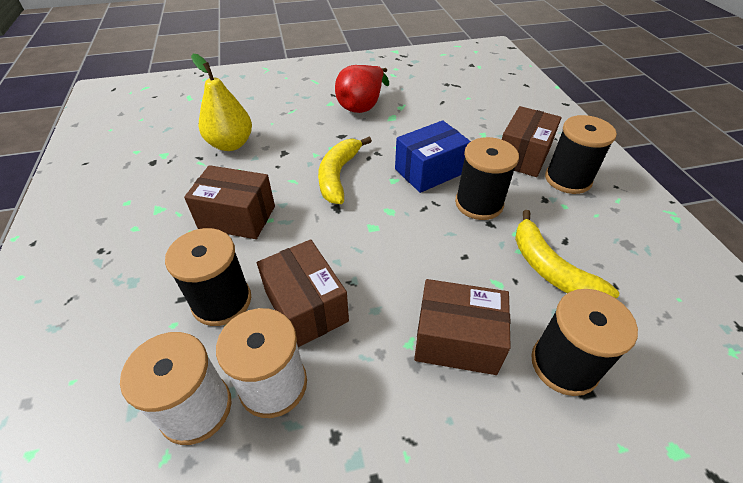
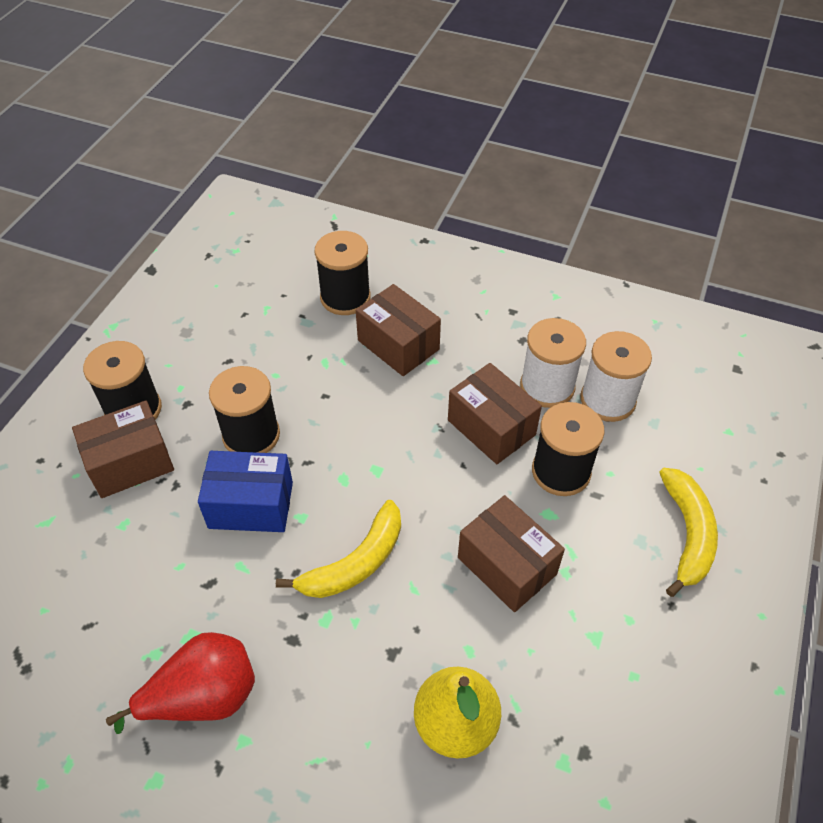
camera: 145 degrees left, 5 degrees up
brown box [257,239,349,347] -> brown box turned 45 degrees counterclockwise [448,363,542,464]
yellow banana [515,210,619,298] -> yellow banana moved to [659,468,718,597]

